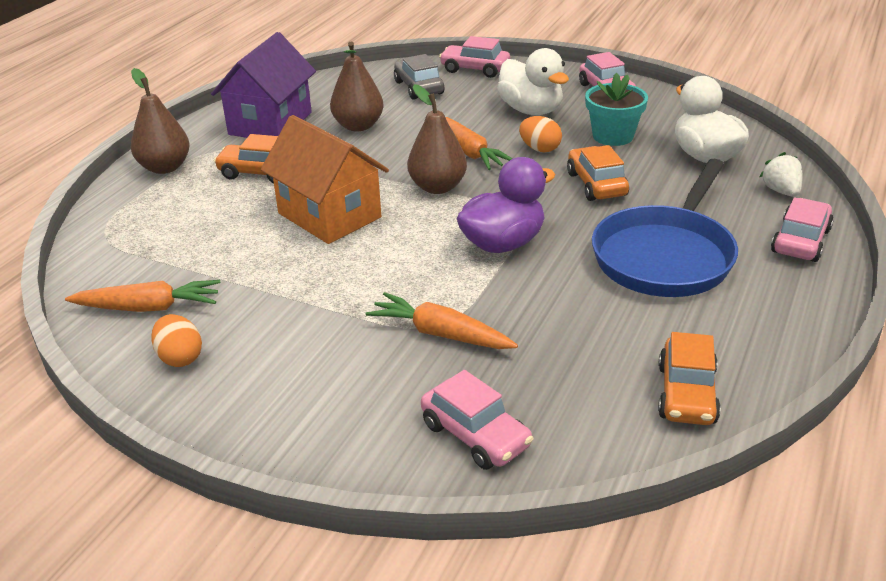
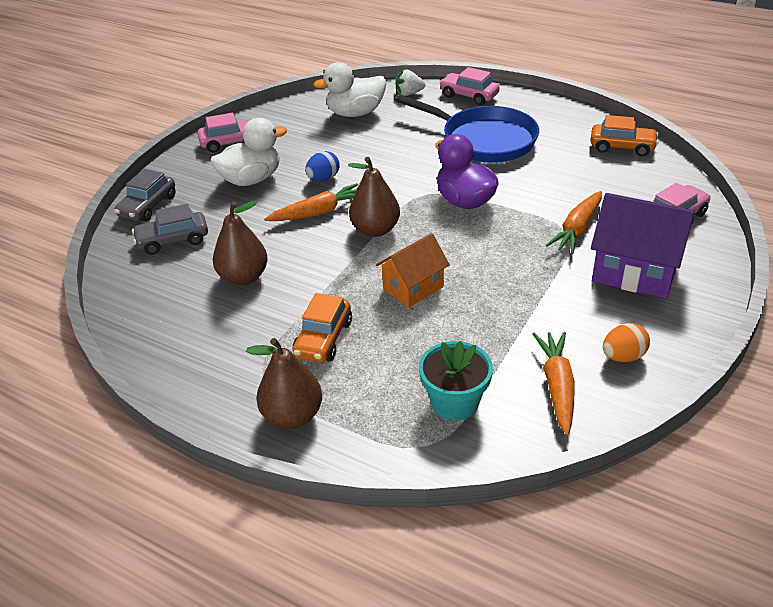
camera: 85 degrees left, 5 degrees up
purple house [211,32,316,138] -> purple house moved to [591,193,695,299]
orange house [261,115,389,244] -> orange house [376,233,450,308], size x0.64
pink car [439,36,510,78] -> grey car [114,169,176,222]
orange egg [519,116,562,152] -> blue egg [305,151,339,181]
orange car [567,145,629,201] -> none
turquoise flower pot [585,73,648,146] -> turquoise flower pot moved to [419,341,493,421]

